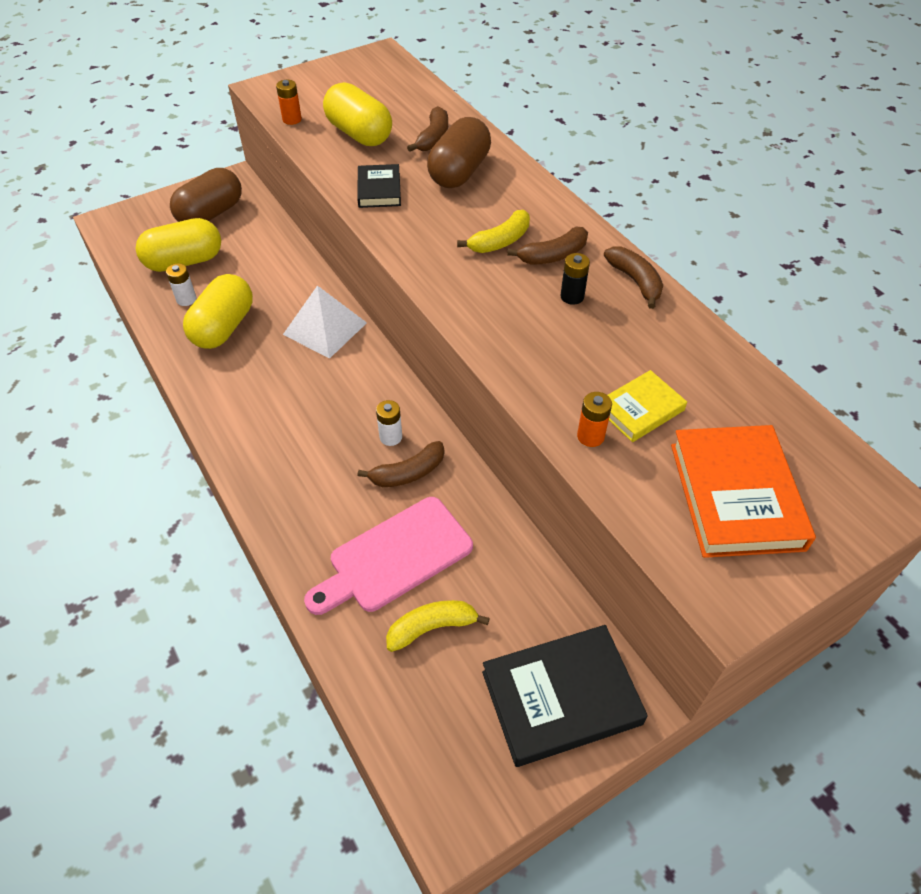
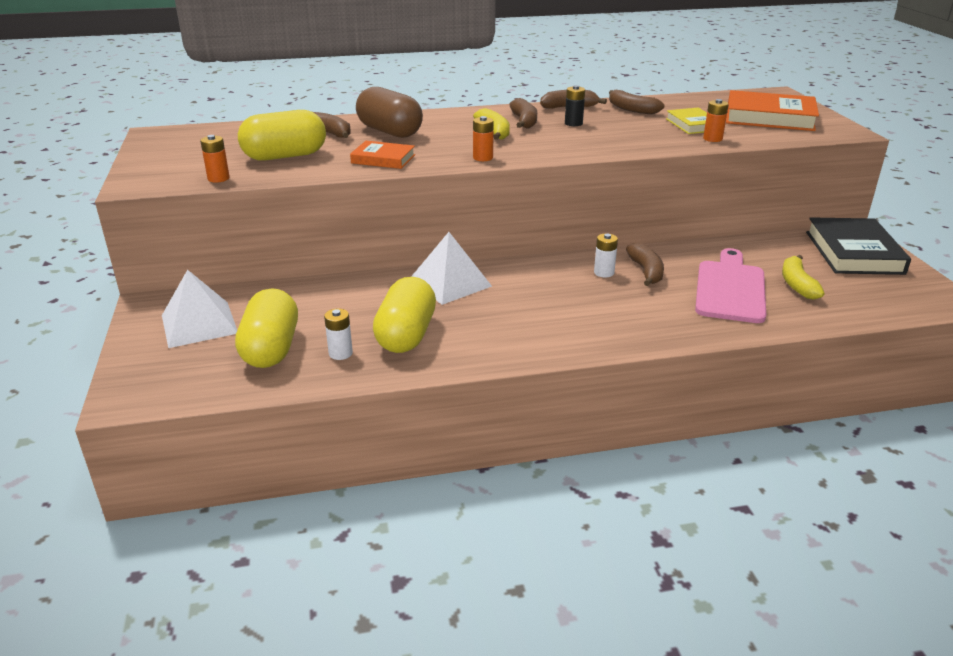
camera: 70 degrees left, 20 degrees down
brown capsule [170,168,242,222] -> white pyramid [162,270,237,348]
yellow capsule [183,274,253,349] -> yellow capsule turned 60 degrees clockwise [373,277,436,353]
pink cutting board [304,497,473,615] -> pink cutting board turned 150 degrees counterclockwise [695,248,766,323]
black book [357,164,401,208] -> orange book [350,141,415,169]
none -> orange battery [473,116,494,161]
none -> brown banana [609,90,664,114]

